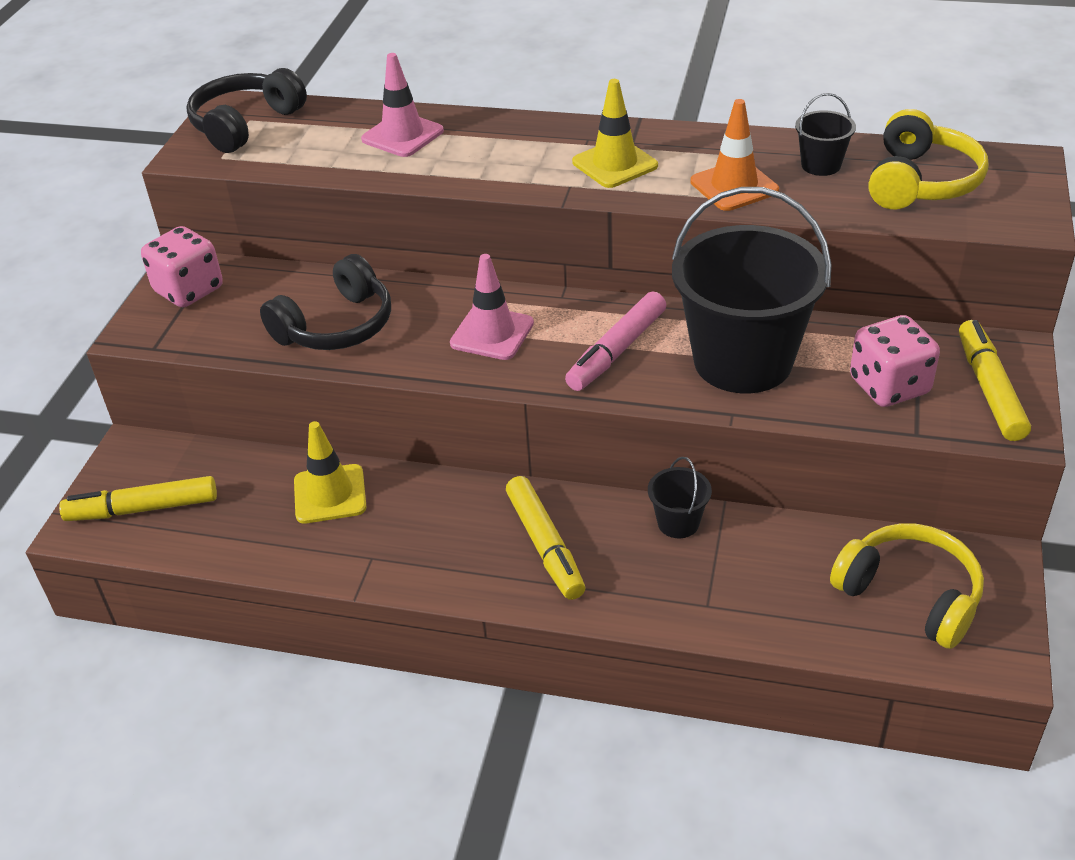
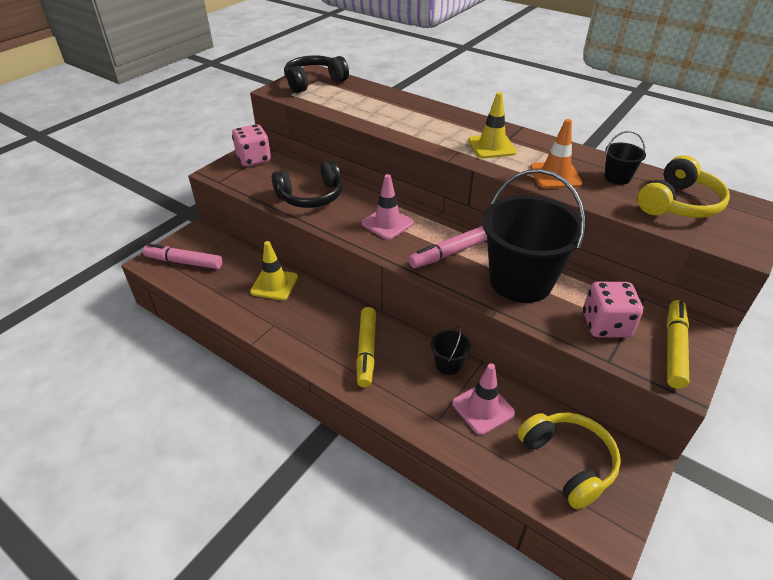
camera: 20 degrees right, 0 degrees up
yellow marker [59,476,217,521] -> pink marker [143,244,222,269]
pink traffic cone [361,53,444,157] -> pink traffic cone moved to [452,363,515,435]

